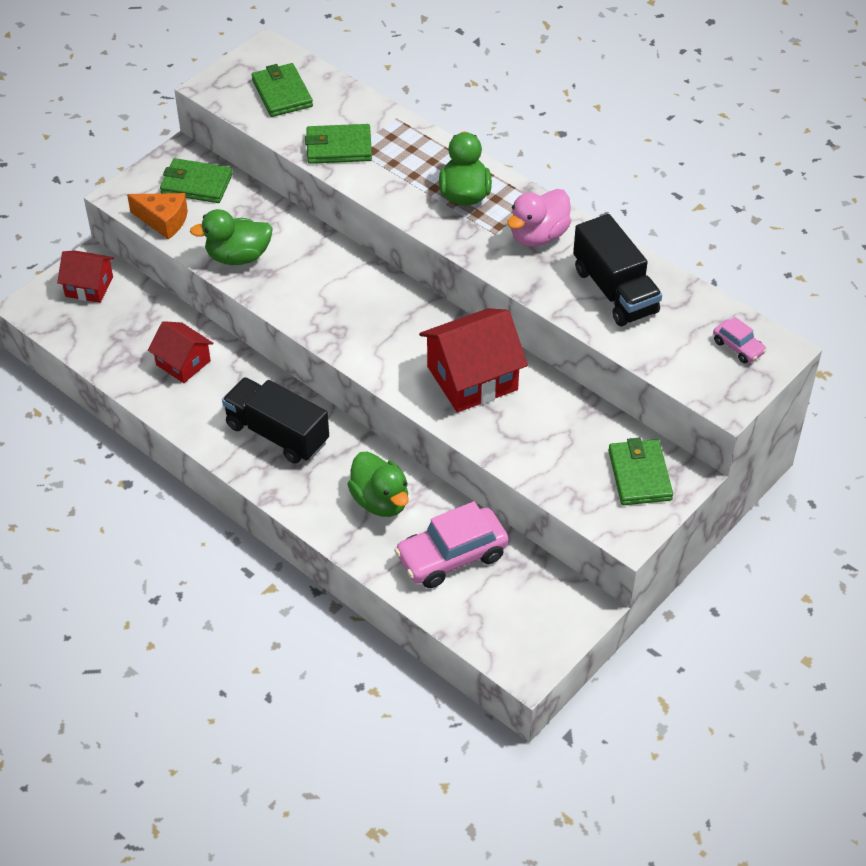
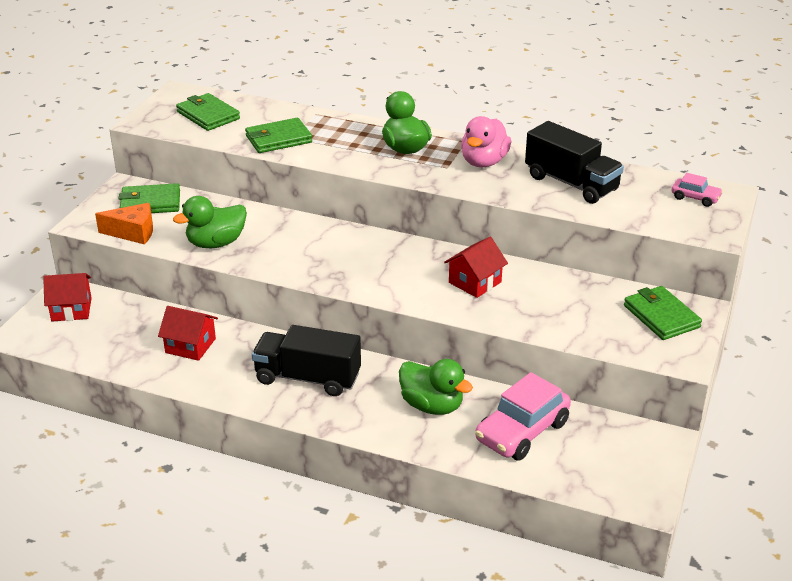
camera: 20 degrees left, 15 degrees down
red house [419,308,528,412] -> red house [444,237,508,298], size x0.60

